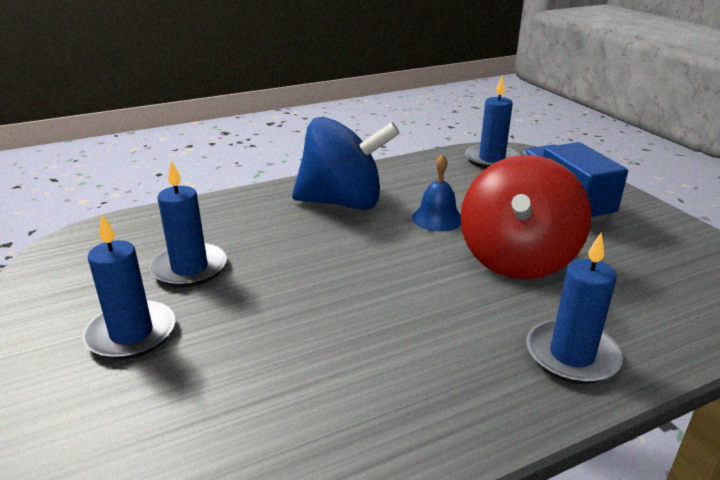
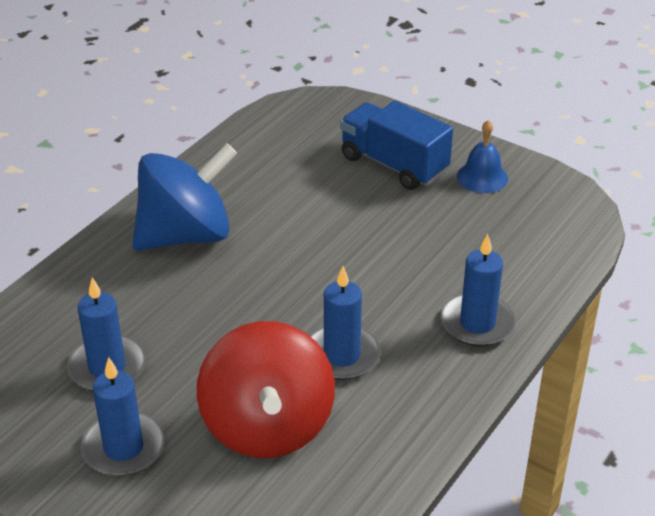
camera: 30 degrees left, 10 degrees up
blue bell [412,154,461,231] -> blue bell moved to [457,120,508,193]
red spinning top [461,155,591,280] -> red spinning top moved to [197,321,335,458]
blue candle [465,77,520,169] -> blue candle moved to [310,266,381,380]

